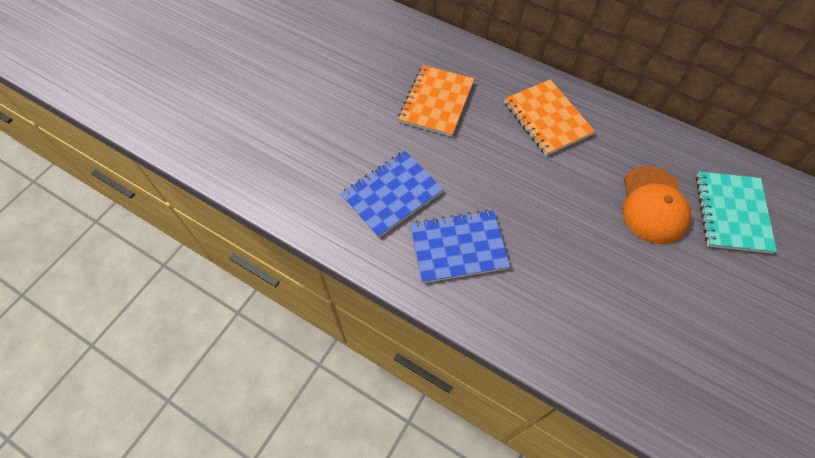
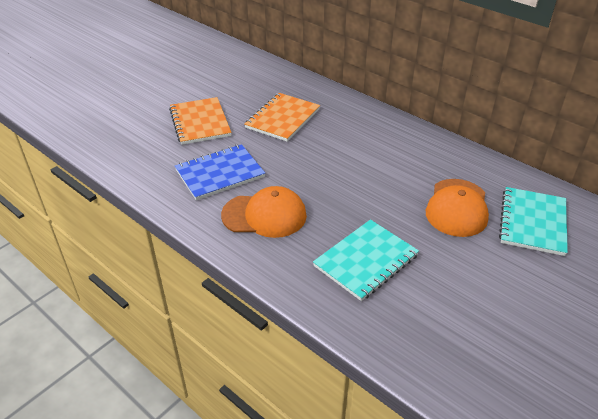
camera: 10 degrees right, 20 degrees down
blue notebook [410,210,510,283] -> orange cap [221,186,307,238]
orange notebook [504,79,595,156] -> orange notebook moved to [169,97,231,145]
none -> turquoise notebook [313,219,419,301]

